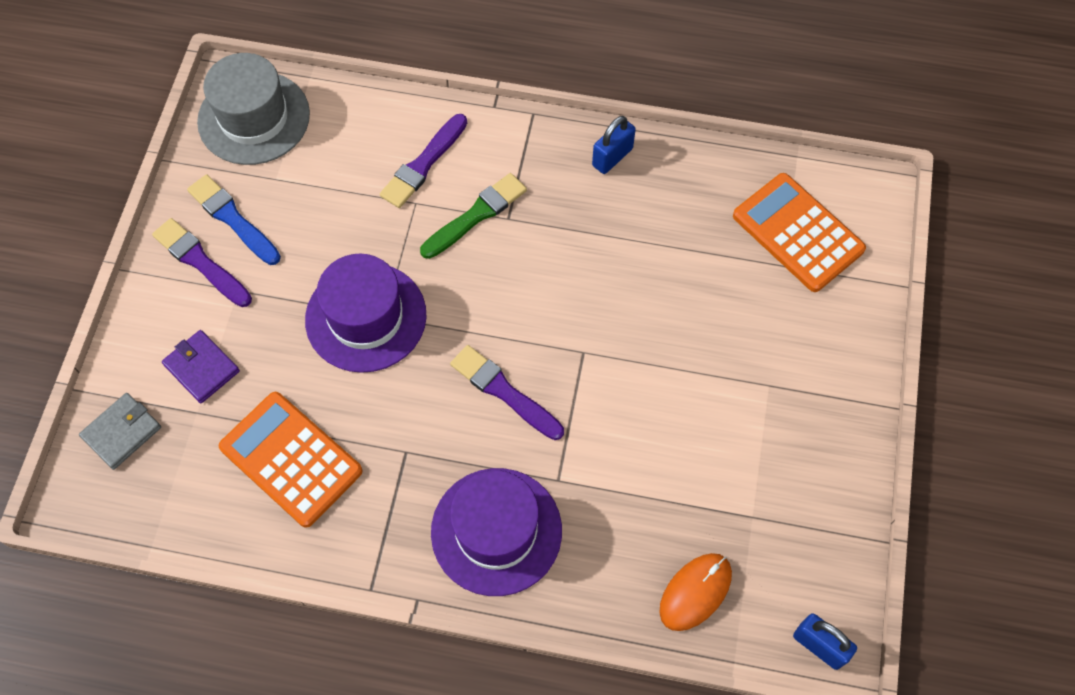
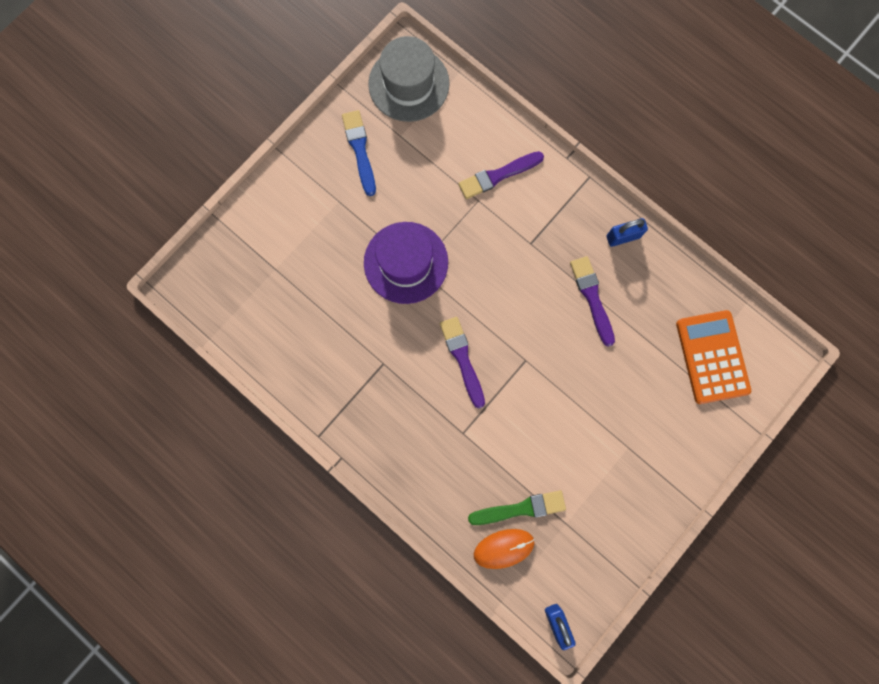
camera: 30 degrees right, 15 degrees up
grey wallet [79,393,161,470] -> none
purple brush [152,218,252,307] -> purple brush moved to [570,256,615,347]
purple wallet [162,330,240,403] -> none
orange calculator [219,392,363,528] -> none
green brush [420,173,527,259] -> green brush moved to [468,490,566,525]
purple hat [431,468,562,596] -> none

